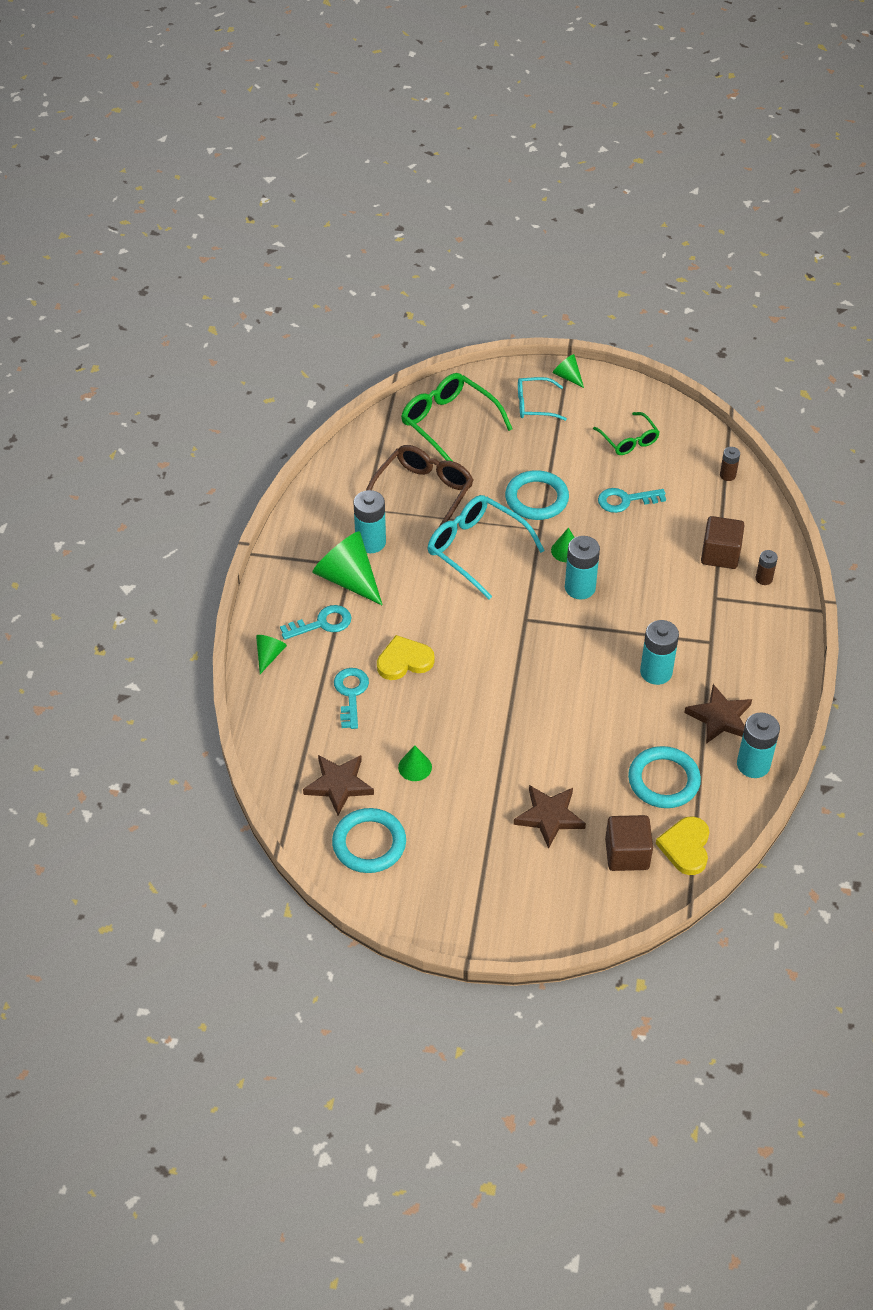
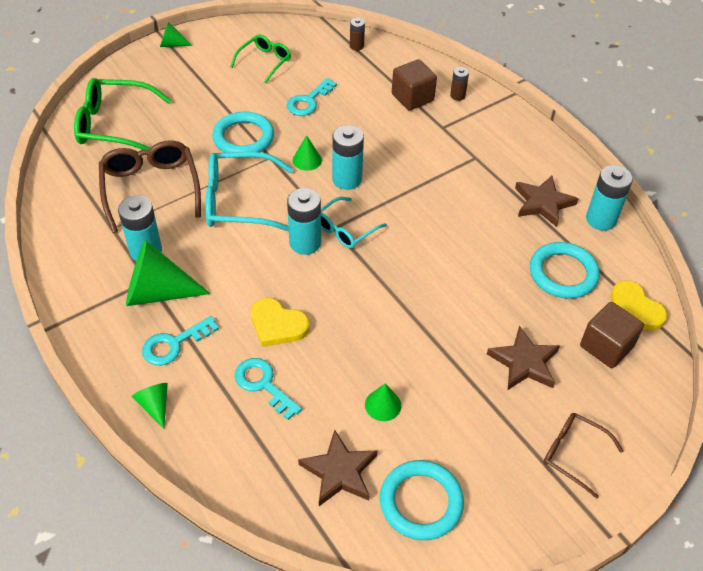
camera: 45 degrees left, 0 degrees up
turquoise key [280,605,352,640] -> turquoise key turned 150 degrees counterclockwise [142,316,219,365]
yellow heart [377,635,435,680] -> yellow heart turned 90 degrees counterclockwise [251,298,309,347]
turquoise glasses [518,377,567,421] -> turquoise glasses moved to [321,197,387,249]
green glasses [593,412,660,455] -> green glasses turned 75 degrees counterclockwise [230,34,291,84]
turquoise battery [640,620,679,685] -> turquoise battery moved to [287,188,321,255]
none -> brown glasses [543,413,624,499]

